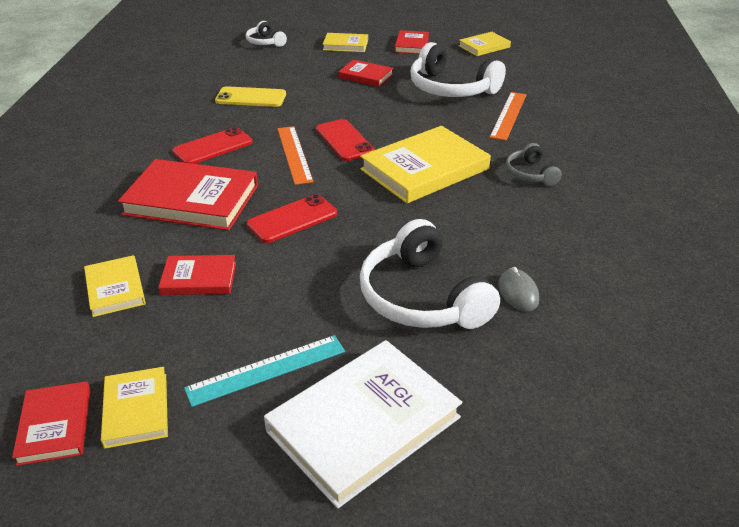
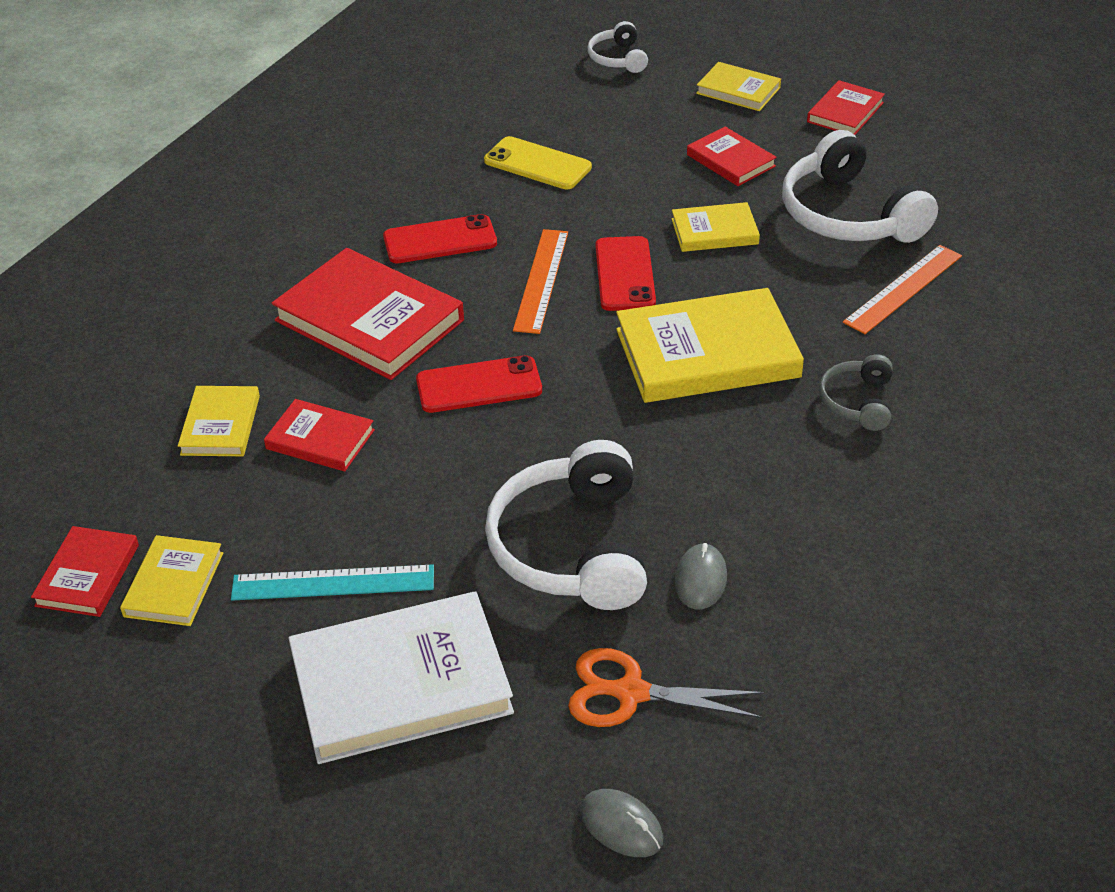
camera: 25 degrees right, 5 degrees up
yellow book [459,32,511,56] -> yellow book moved to [672,202,760,252]
none -> orange scissors [568,648,764,727]
none -> grey mouse [580,789,663,857]

